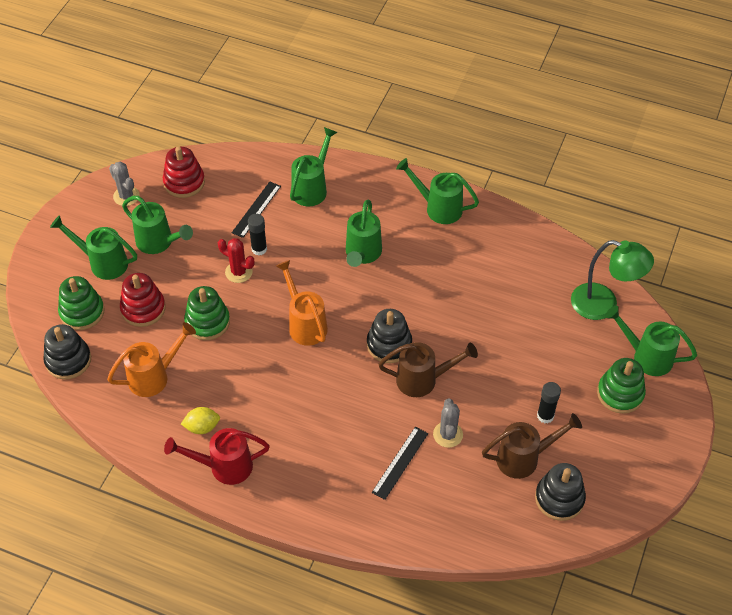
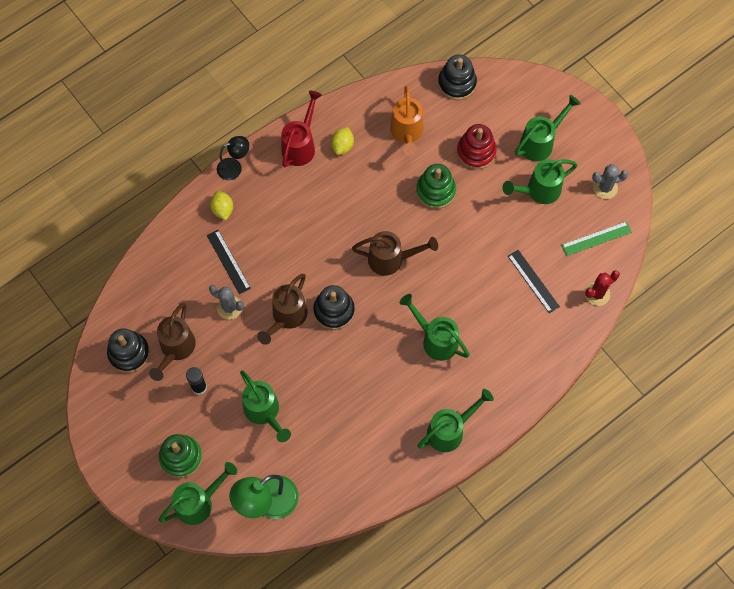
camera: 120 degrees right, 15 degrees up
green stacking toy [58,276,104,330] -> none
red stacking toy [163,147,205,198] -> green ruler [561,221,632,256]
red cactus [218,238,255,283] -> red cactus moved to [585,270,620,306]
black glue stick [248,214,267,256] -> none
orange watering can [276,260,328,346] -> brown watering can [352,231,438,276]
green watering can [290,127,337,206] -> green watering can moved to [240,370,291,442]
none -> yellow lemon [210,191,233,220]
none -> black lamp [217,136,249,180]

